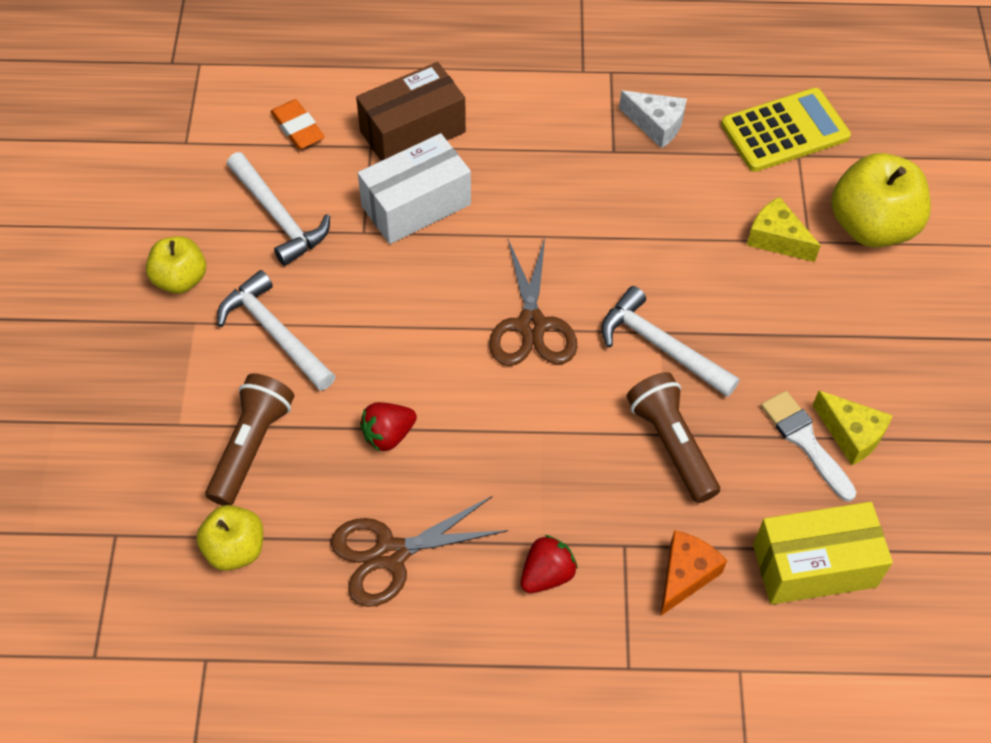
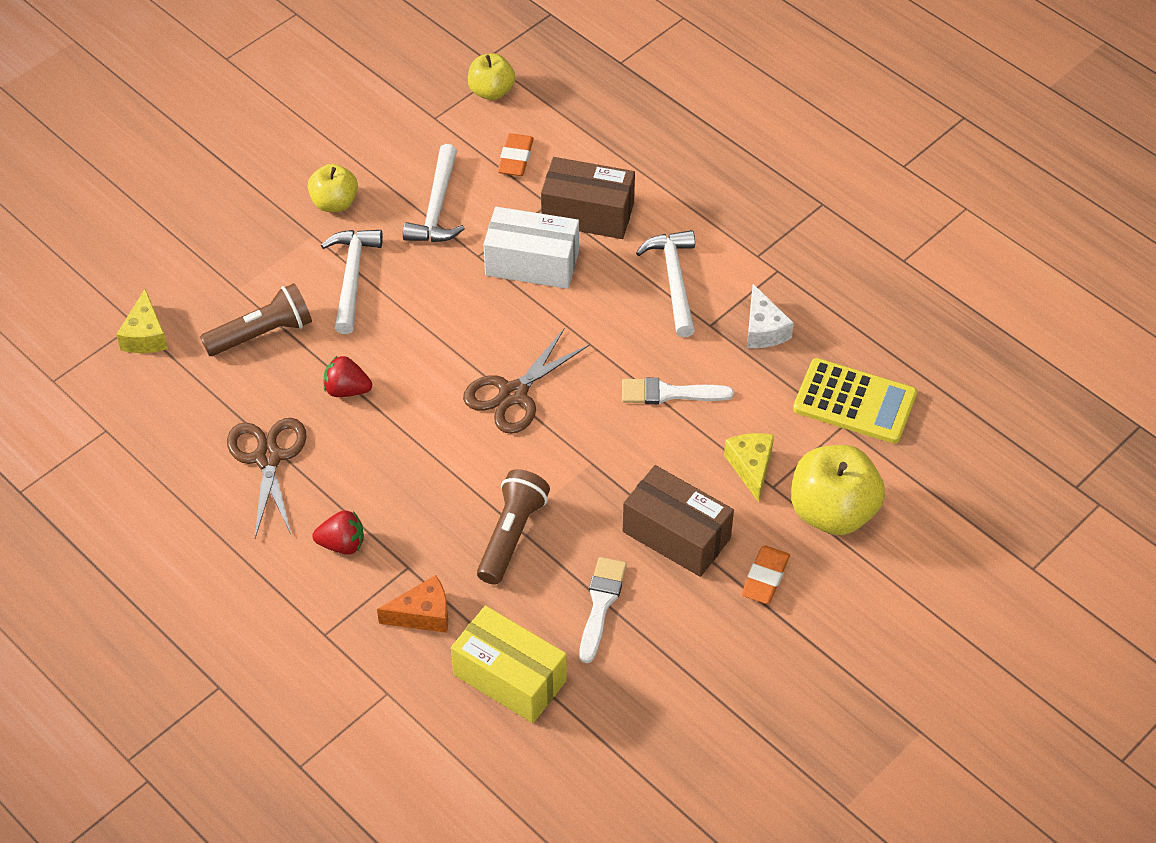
camera: 45 degrees right, 5 degrees down
yellow apple [196,505,263,571] -> yellow apple moved to [468,53,515,100]
brown scissors [331,496,508,607] -> brown scissors turned 60 degrees clockwise [227,418,307,538]
white hammer [601,286,740,397] -> white hammer moved to [636,230,695,337]
yellow cheese [812,391,893,465] -> yellow cheese moved to [116,289,168,353]
none -> white brush [622,378,734,404]
none -> brown box [623,465,734,577]
none -> orange eraser [741,545,790,604]

